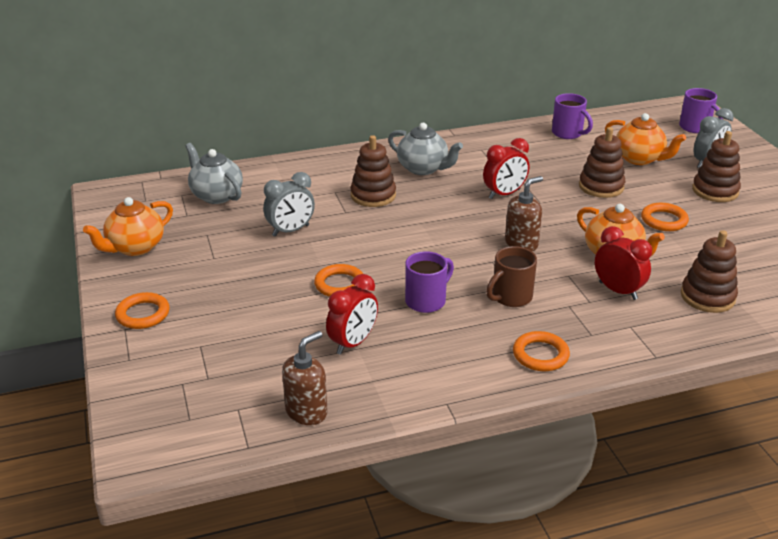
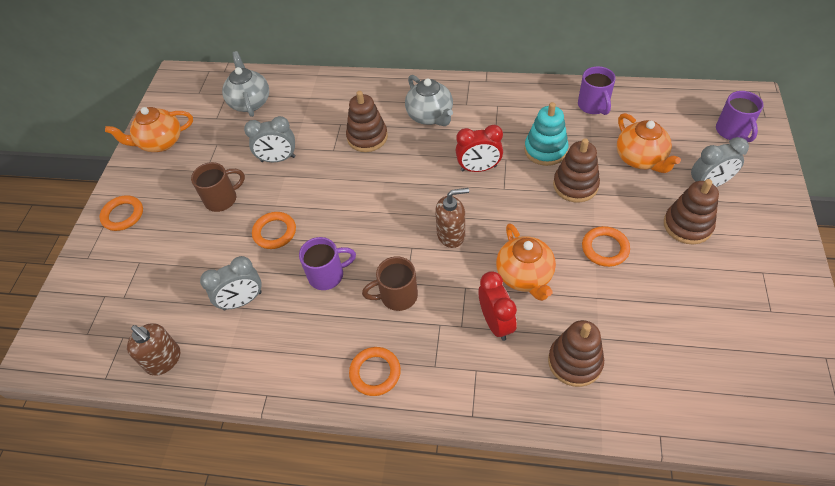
camera: 30 degrees right, 20 degrees up
brown soap dispenser [282,331,328,425] -> brown soap dispenser turned 60 degrees clockwise [127,323,180,376]
red clock [326,274,378,355] -> grey clock [200,256,262,310]
none -> brown mug [191,162,245,212]
none -> turquoise stacking toy [524,102,568,166]

